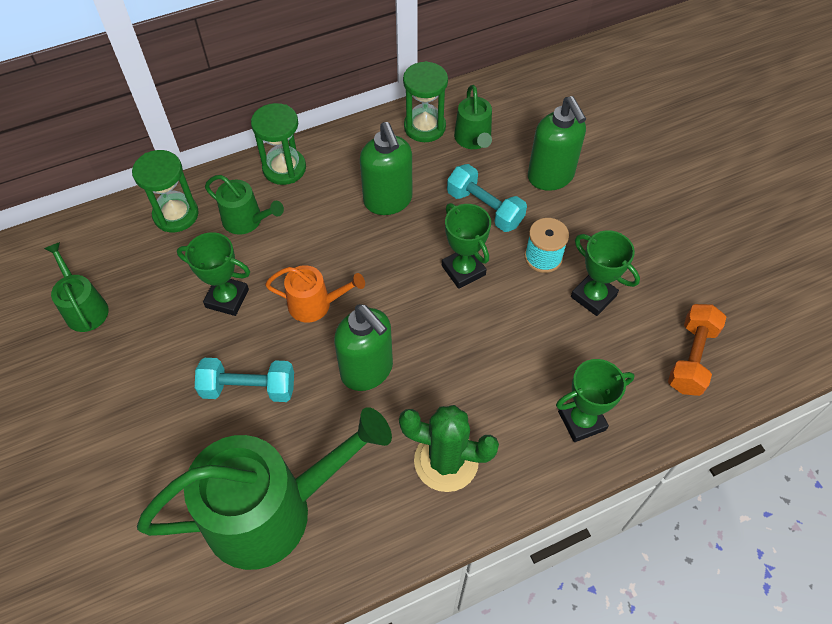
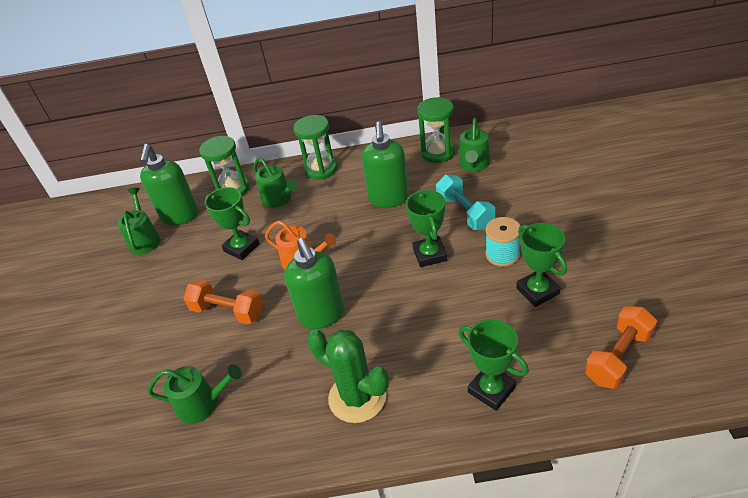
camera: 25 degrees right, 15 degrees down
green watering can [137,407,392,570] -> green watering can [148,364,242,424], size x0.47
turquoise dumbbell [195,358,294,402] -> orange dumbbell [183,279,263,324]
green soap dispenser [528,96,586,191] -> green soap dispenser moved to [140,144,198,225]
green trophy [556,359,635,442] -> green trophy turned 45 degrees clockwise [459,319,529,411]

